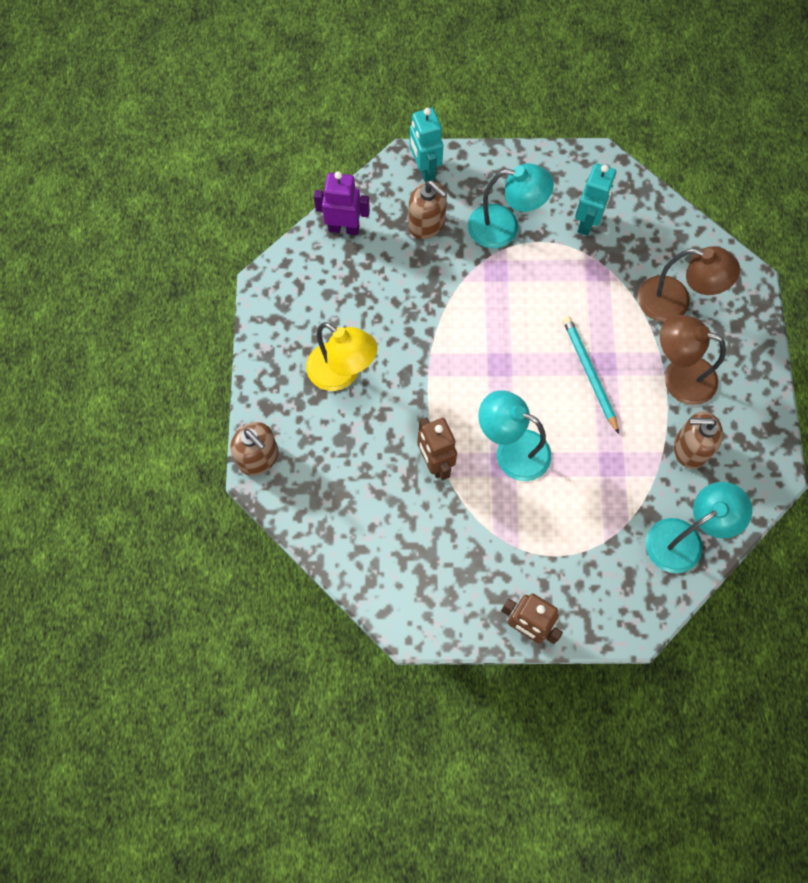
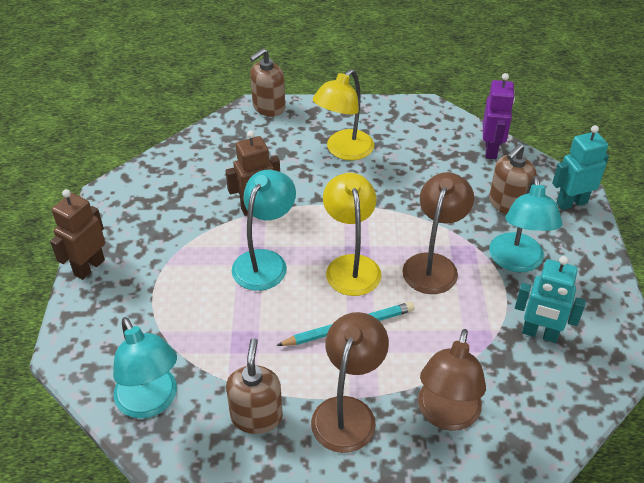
camera: 90 degrees right, 25 degrees down
none -> yellow lamp [323,173,381,296]
none -> brown lamp [402,172,474,294]

